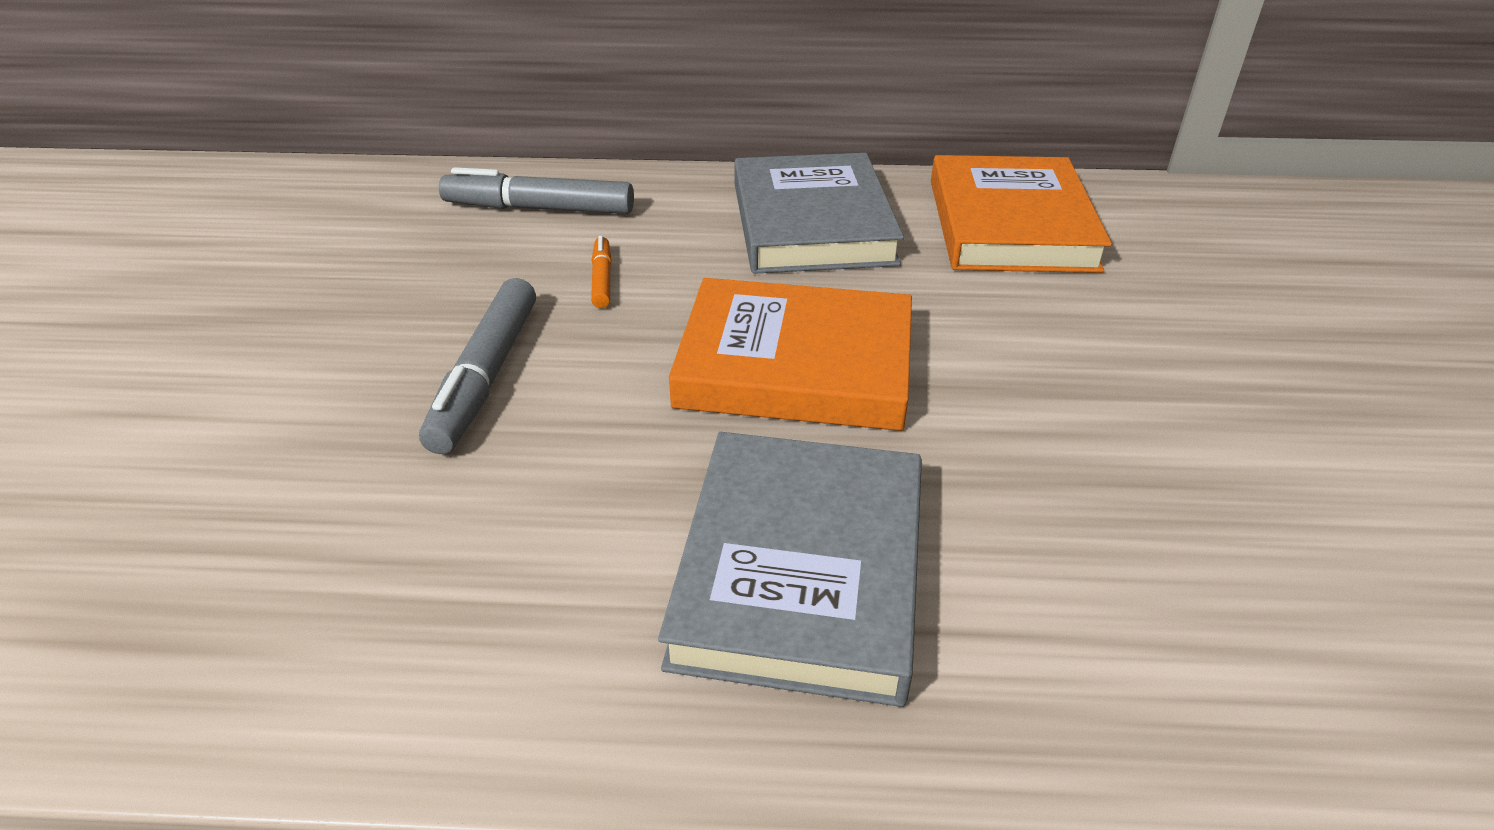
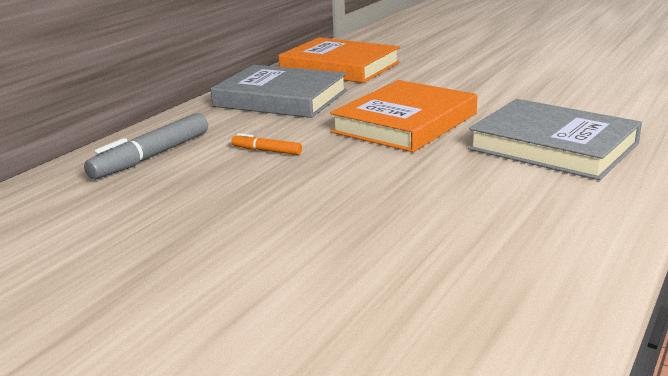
camera: 60 degrees left, 15 degrees down
grey marker [419,278,536,454] -> none

